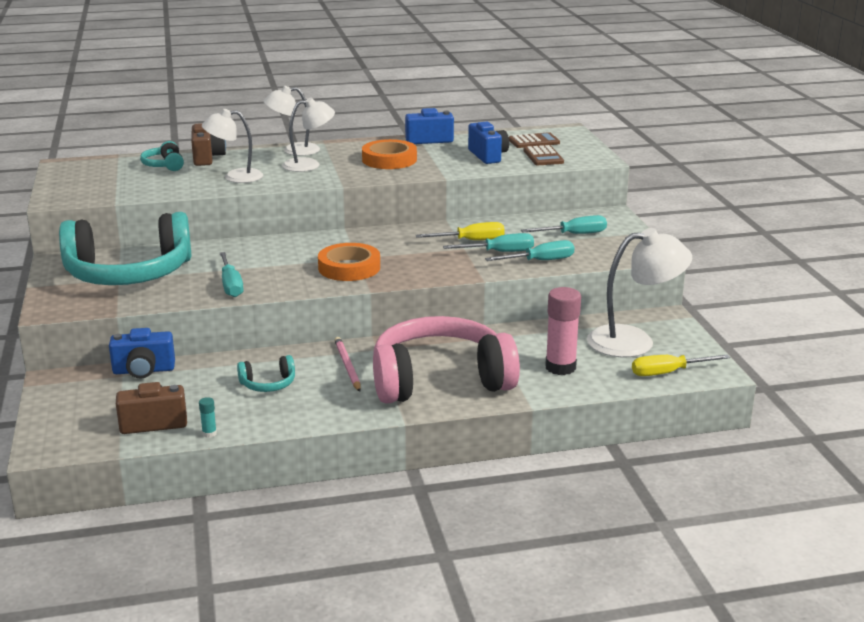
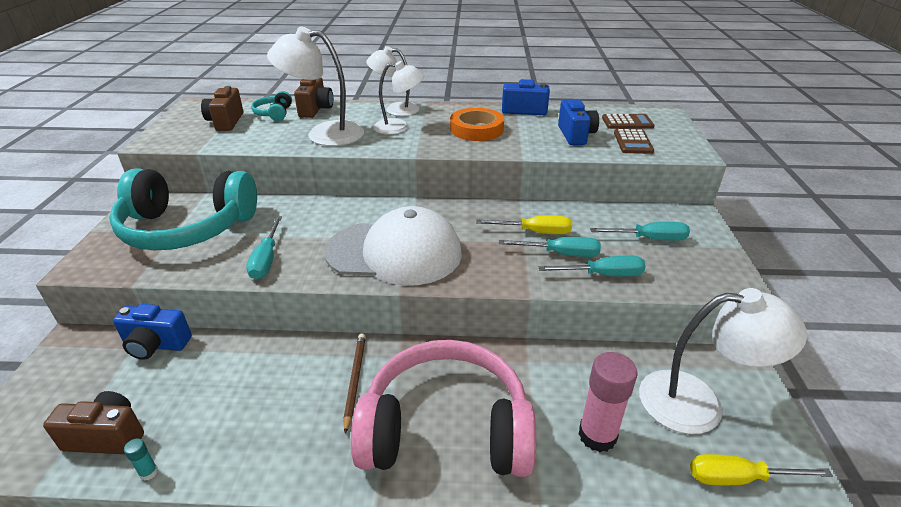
camera: 15 degrees right, 10 degrees up
white lamp [202,109,263,183] -> white lamp [267,26,364,146], size x1.52
turquoise headphones [237,355,295,392] -> none
orange tape [318,243,380,281] -> white cap [324,206,462,286]
pink pencil [334,337,361,392] -> brown pencil [343,333,366,434]
none -> brown camera [201,86,243,131]

